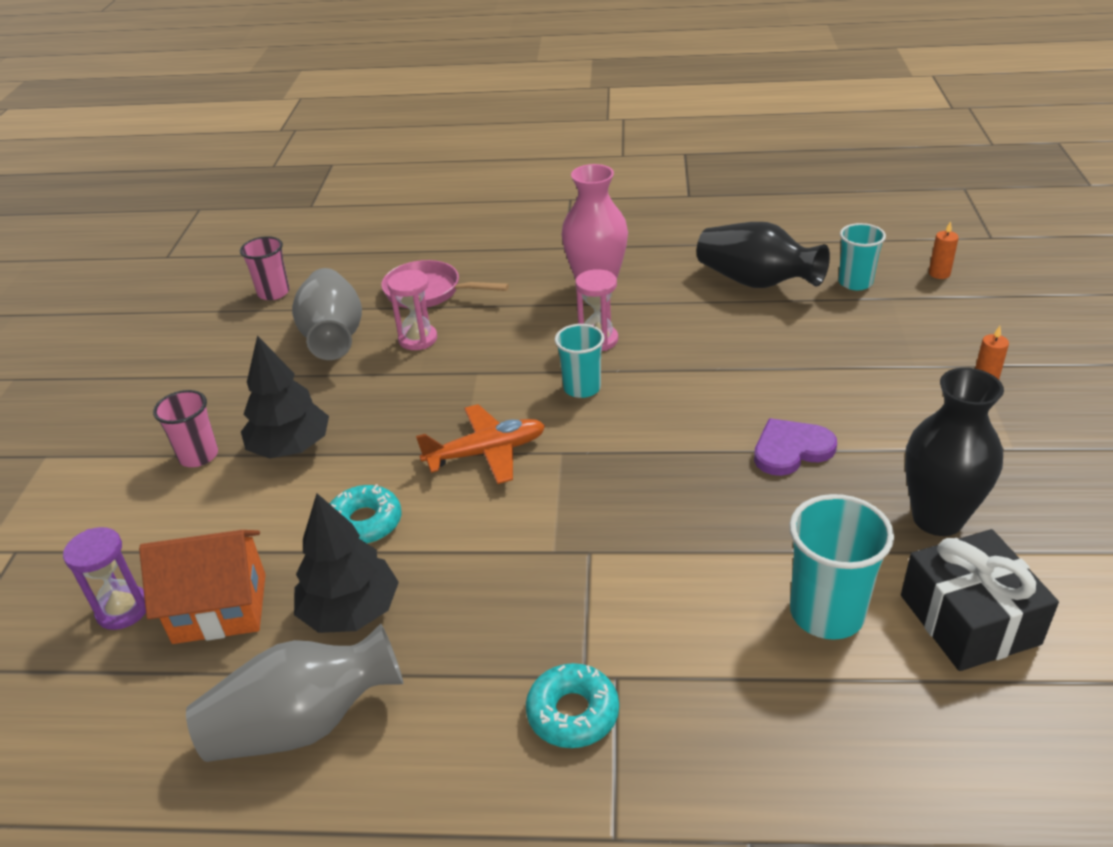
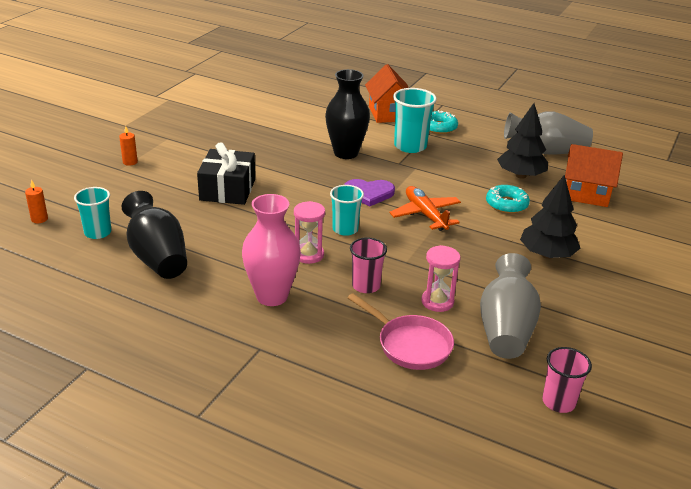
camera: 160 degrees left, 5 degrees down
purple hourglass [63,527,146,630] -> none
pink cup [153,390,218,467] -> pink cup moved to [350,237,387,293]
orange plane [416,404,545,484] -> orange plane turned 60 degrees clockwise [390,186,461,231]
purple heart [754,418,837,476] -> purple heart moved to [344,179,395,207]
turquoise cup [789,494,894,640] -> turquoise cup moved to [393,88,437,153]
black gift [901,529,1059,671] -> black gift moved to [197,142,255,205]
black vase [905,368,1004,536] -> black vase moved to [325,69,370,159]
none -> orange house [365,64,409,123]

